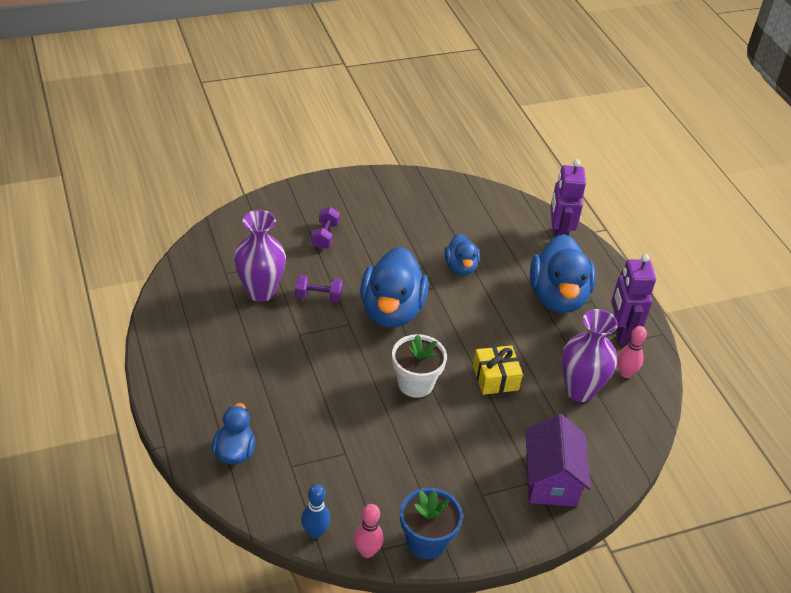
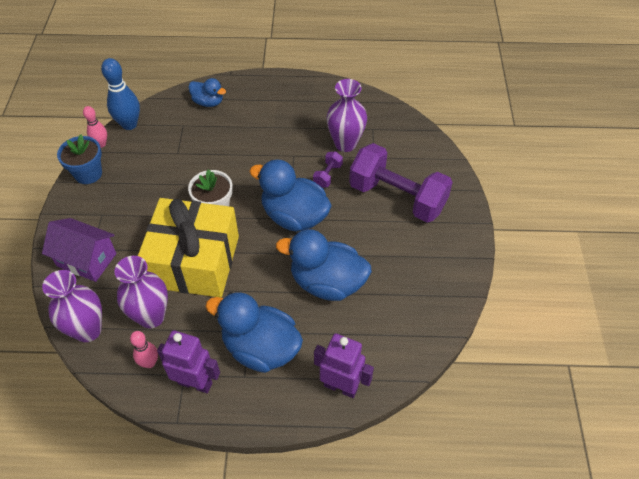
camera: 115 degrees right, 10 degrees up
blue bowling pin [301,484,331,539] -> blue bowling pin [101,58,140,130], size x1.66
purple dumbbell [311,207,340,249] -> purple dumbbell [349,143,453,223], size x2.46
blue duck [444,233,480,276] -> blue duck [276,229,372,301], size x1.82
yellow gift [473,345,523,395] -> yellow gift [138,198,239,298], size x2.32
none -> purple vase [42,270,102,342]

